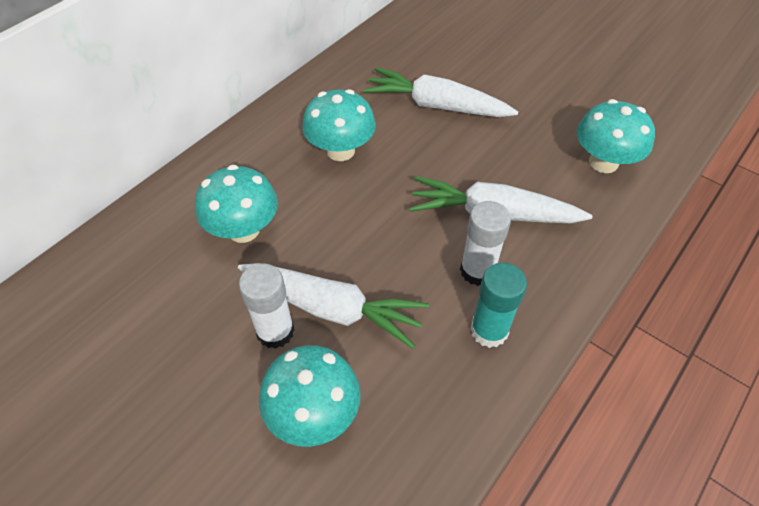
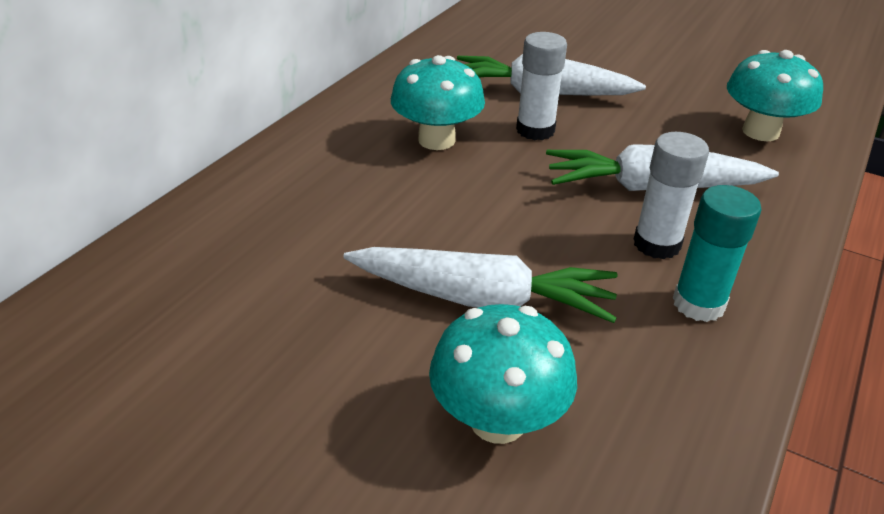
camera: 10 degrees left, 15 degrees down
turquoise mushroom [195,165,278,243] -> none
white glue stick [239,263,295,349] -> white glue stick moved to [516,32,567,140]

